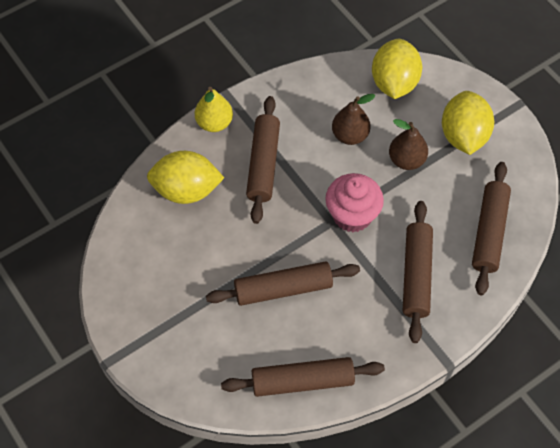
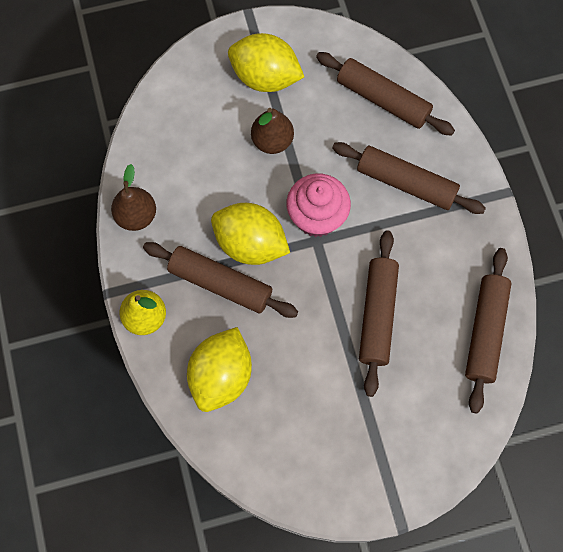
camera: 70 degrees left, 10 degrees up
brown pear [332,94,375,145] -> brown pear moved to [111,164,156,231]
yellow lemon [372,39,422,99] -> yellow lemon moved to [211,203,290,265]

